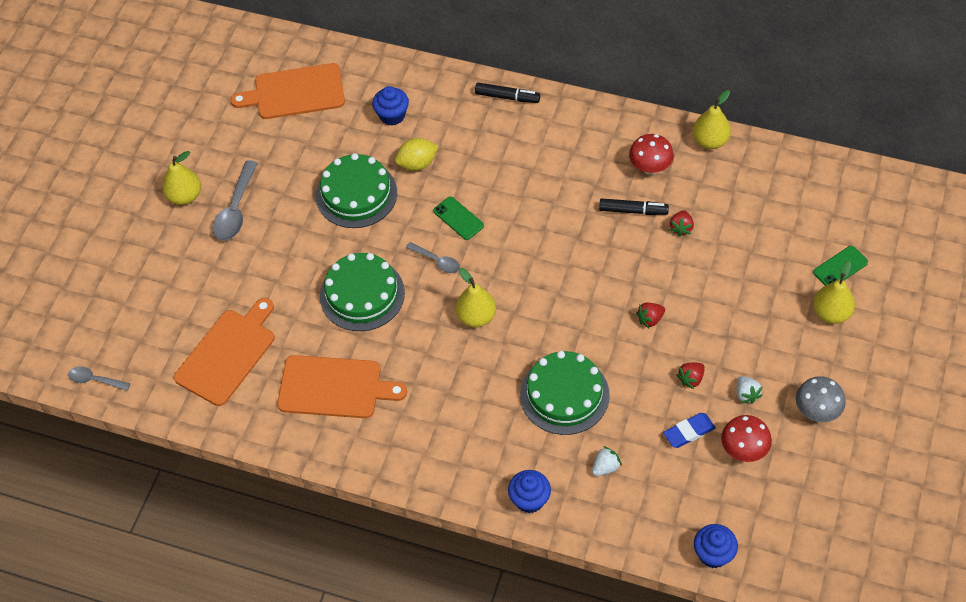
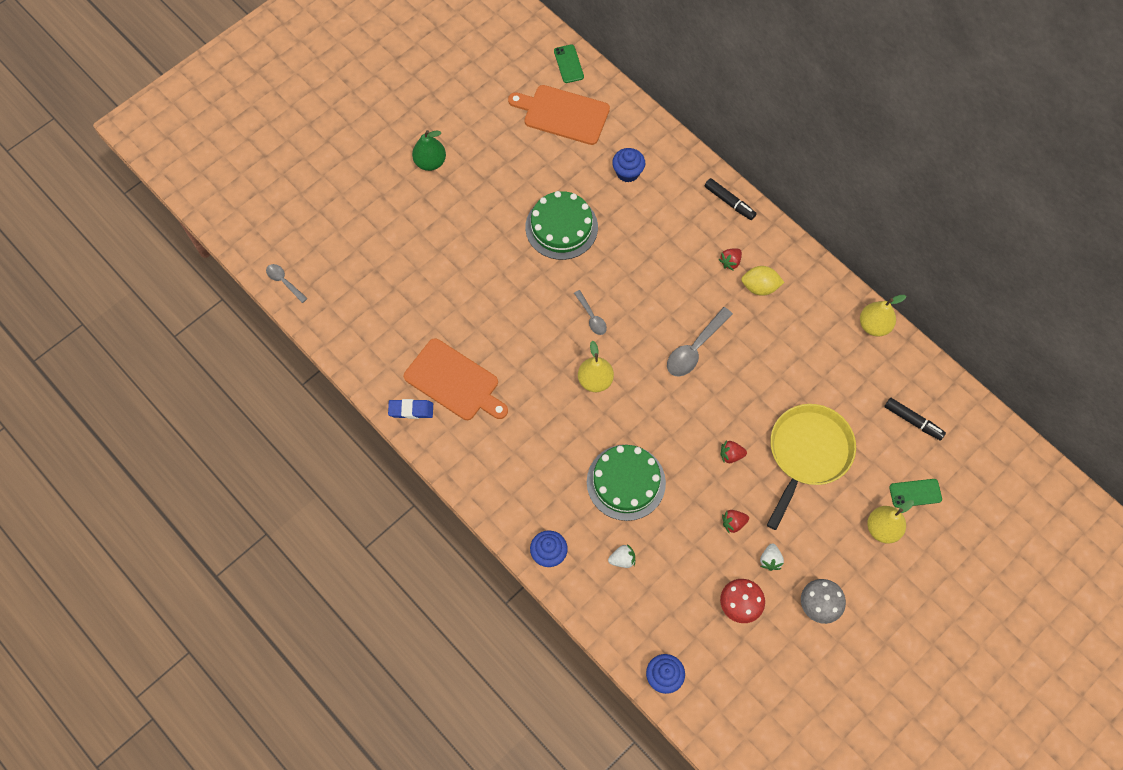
camera: 25 degrees right, 10 degrees up
yellow pear [162,151,201,205] -> green pear [412,130,446,171]
orange cutting board [174,298,275,406] -> none
grey spoon [212,160,258,241] -> grey spoon moved to [667,307,733,377]
green cake [320,253,405,331] -> none
yellow lemon [395,138,438,171] -> yellow lemon moved to [741,266,784,296]
green phone [433,196,484,240] -> green phone moved to [554,44,584,83]
black marker [599,198,669,215] -> black marker moved to [884,398,946,441]
red mushroom [629,134,674,175] -> none
blue eraser [663,413,715,448] -> blue eraser moved to [388,399,433,419]
red strawberry [670,210,694,237] -> red strawberry moved to [719,248,742,271]
none -> yellow pan [767,404,856,530]

